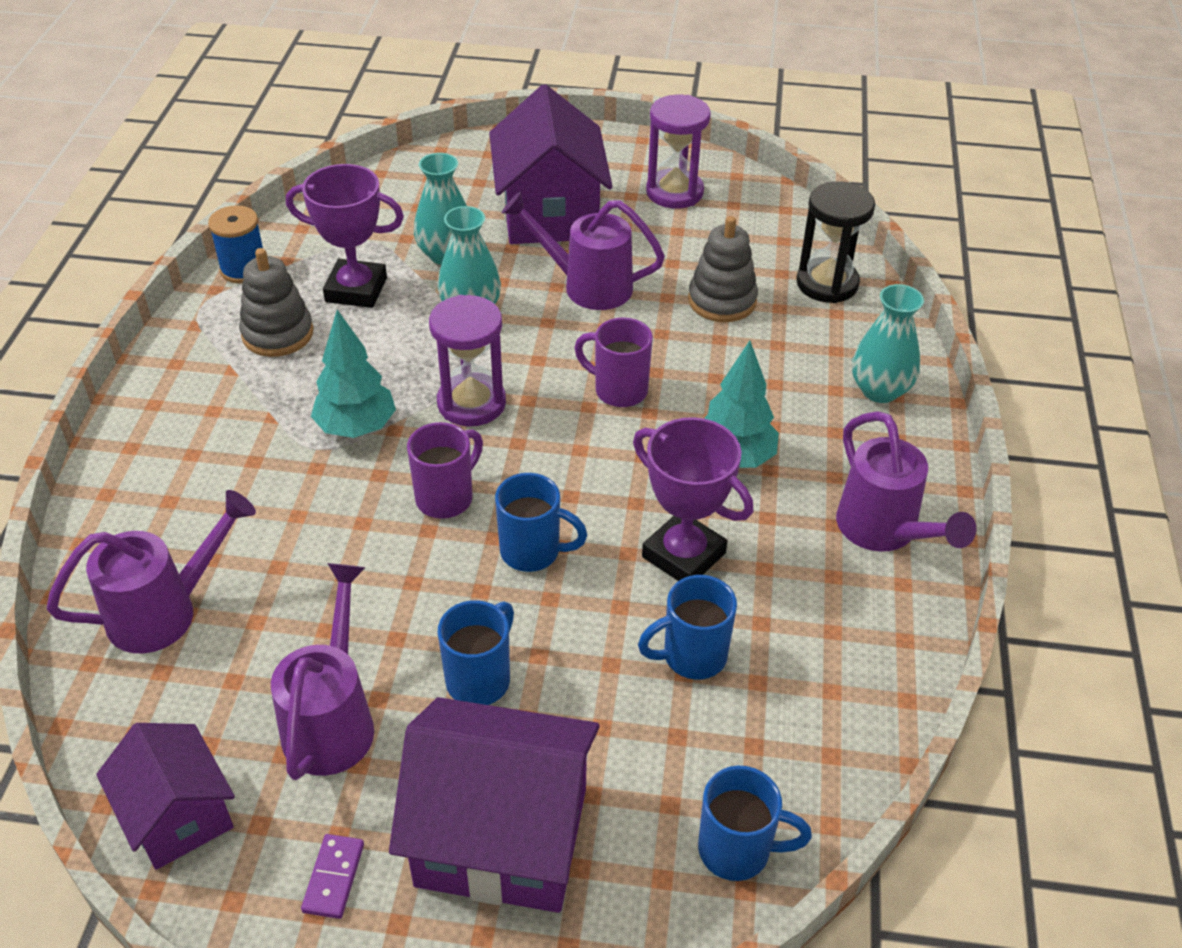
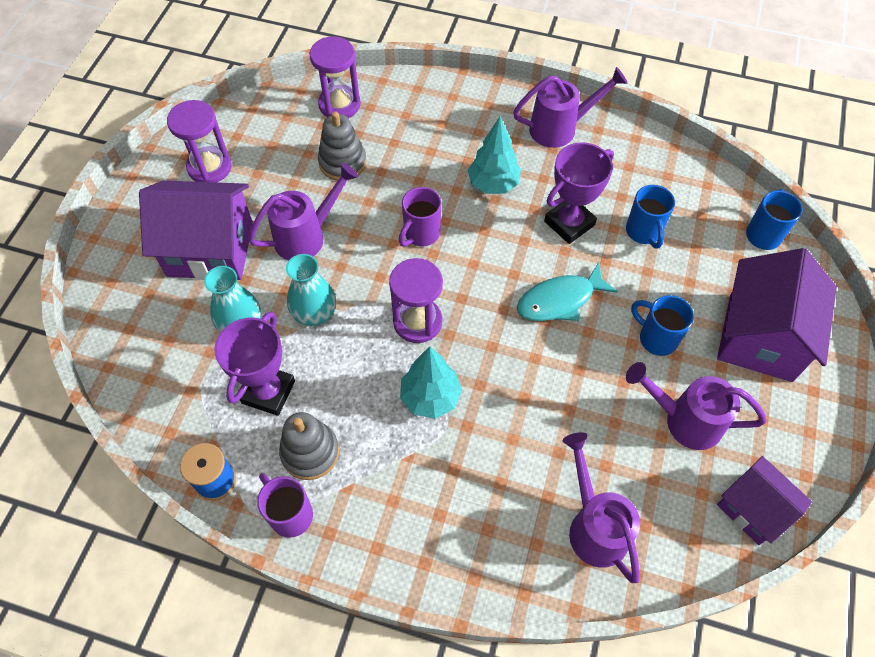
camera: 80 degrees left, 15 degrees up
purple house [96,723,235,870] -> purple house turned 75 degrees clockwise [717,456,812,545]
purple domino [301,834,364,919] -> none
purple mug [407,422,483,519] -> purple mug moved to [257,473,313,538]
blue mug [495,473,587,572] -> turquoise fish [517,262,618,321]
purple watering can [502,192,665,310] -> purple watering can turned 150 degrees counterclockwise [248,163,359,260]
black hourglass [796,181,875,303] -> purple hourglass [310,37,361,118]
turquoise vase [852,284,924,403] -> none

